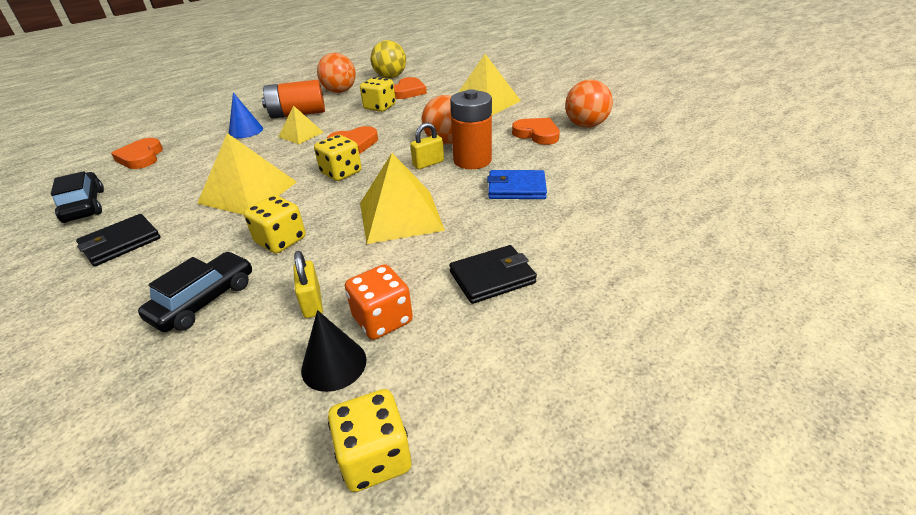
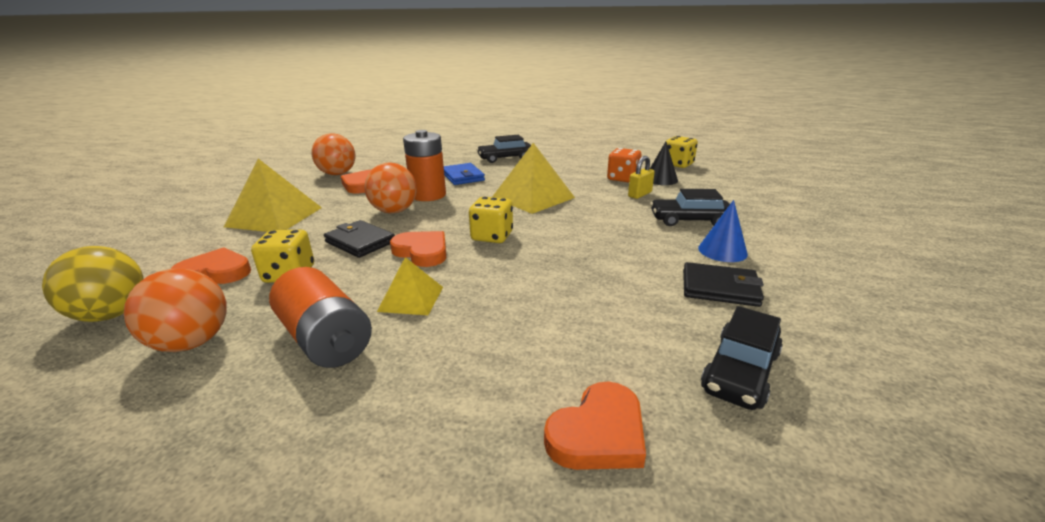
camera: 120 degrees left, 10 degrees down
yellow pyramid [197,133,297,215] -> none
blue cone [229,92,263,138] -> blue cone moved to [698,200,748,262]
yellow dice [244,195,306,254] -> none
yellow padlock [410,123,444,169] -> none
black wallet [449,245,537,304] -> black wallet moved to [324,220,395,258]
none -> black car [476,135,531,163]

